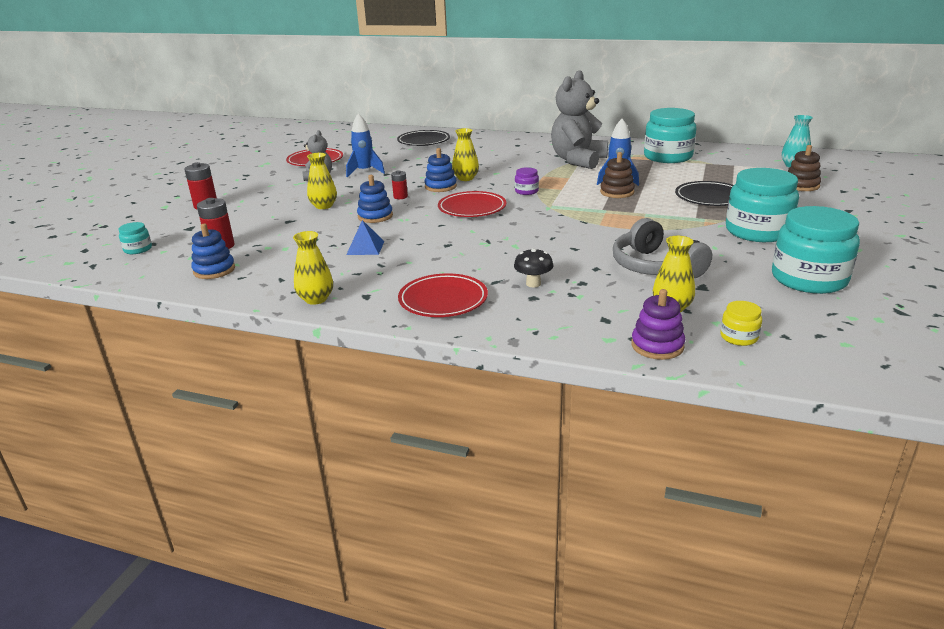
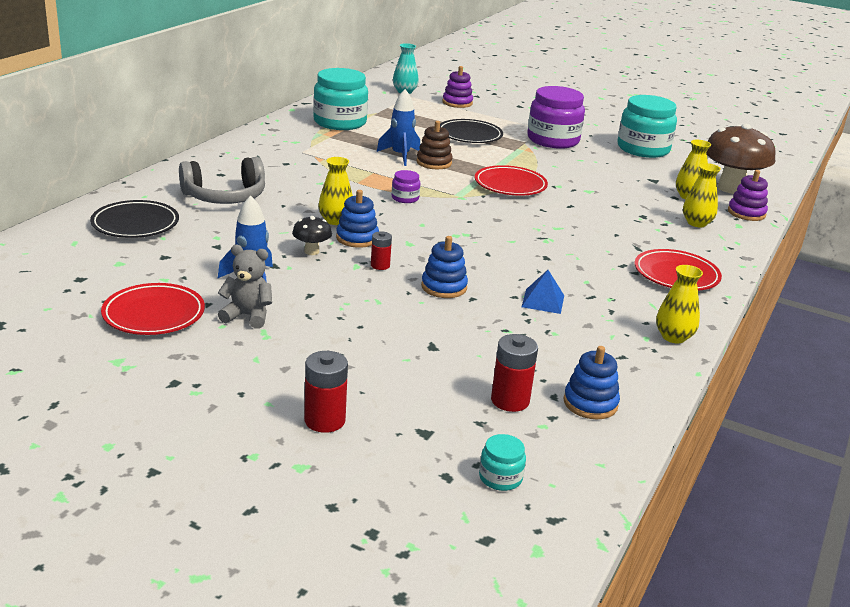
camera: 85 degrees left, 0 degrees up
yellow vase [307,153,337,209] -> yellow vase moved to [683,163,721,227]
red plate [438,191,507,217] -> red plate moved to [475,165,548,196]
black mushroom [514,248,554,287] -> black mushroom moved to [292,216,332,255]
grey teddy bear [551,70,608,169] -> none
grey headphones [613,218,712,278] -> grey headphones moved to [179,157,265,204]
yellow jar [720,301,762,346] -> brown mushroom [707,124,775,194]
turquoise jar [726,168,799,242] -> purple jar [527,86,585,149]
brown stacking toy [788,145,821,191] -> purple stacking toy [442,66,473,108]

